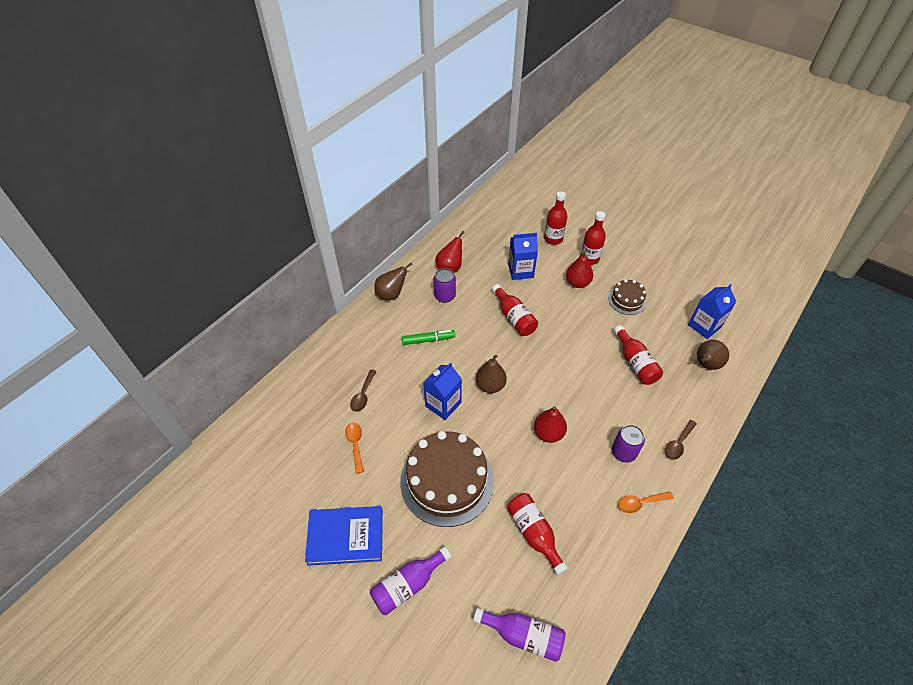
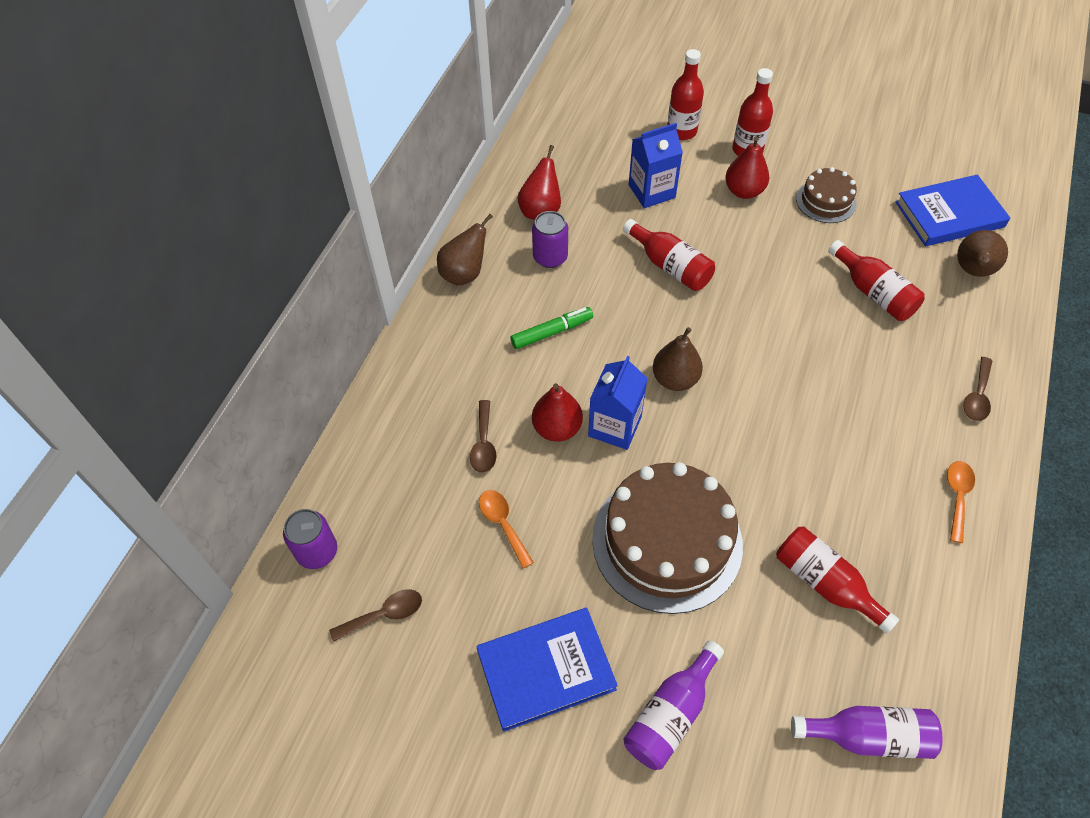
camera: 15 degrees left, 5 degrees up
red pear [534,406,567,443] -> red pear moved to [532,383,583,442]
purple can [612,425,645,462] -> purple can moved to [283,509,337,569]
orange spoon [618,492,674,513] -> orange spoon turned 135 degrees clockwise [947,461,975,543]
blue carton [688,284,736,339] -> blue book [895,175,1010,246]
none -> brown spoon [329,589,422,642]

